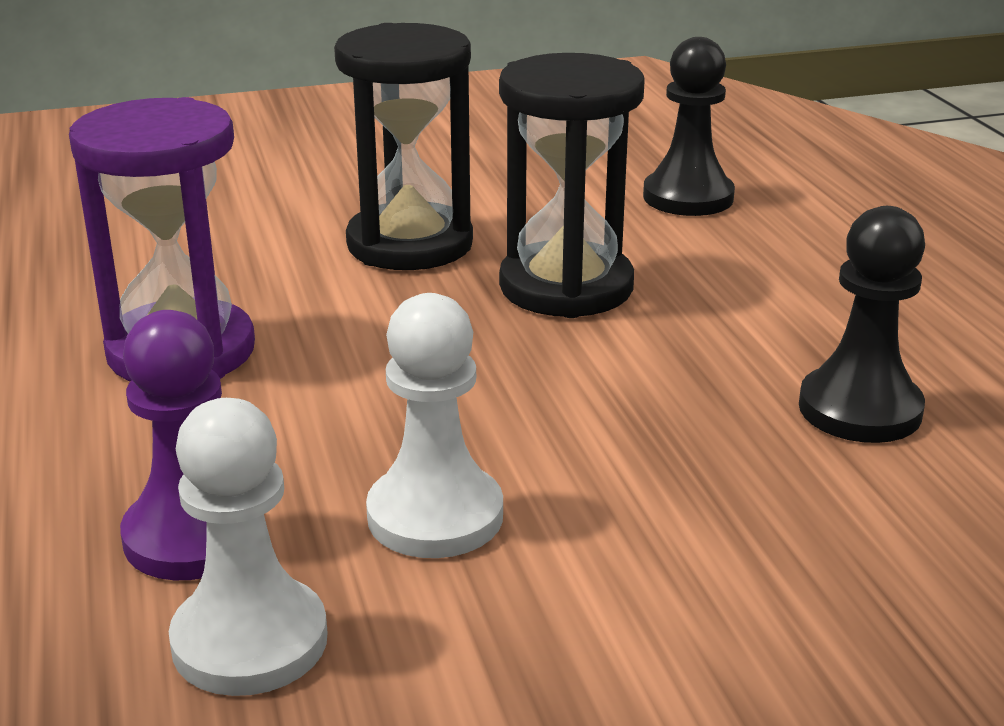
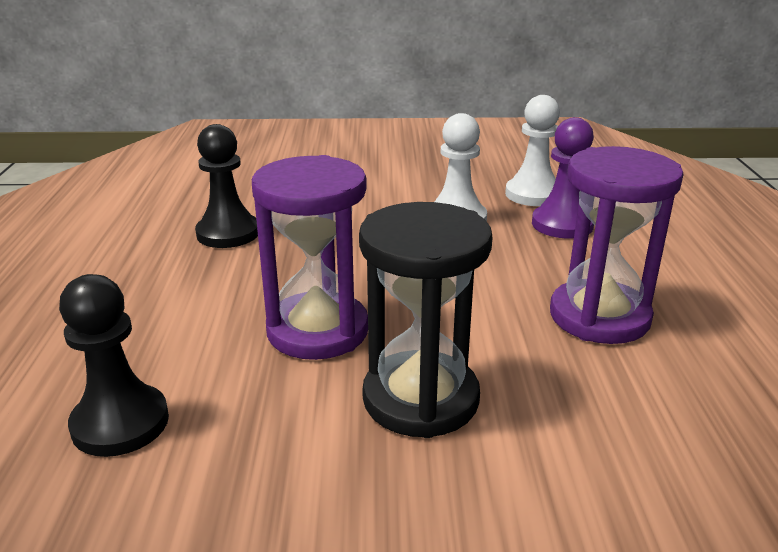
camera: 165 degrees left, 0 degrees up
black hourglass [499,53,644,318] -> purple hourglass [252,155,368,360]

